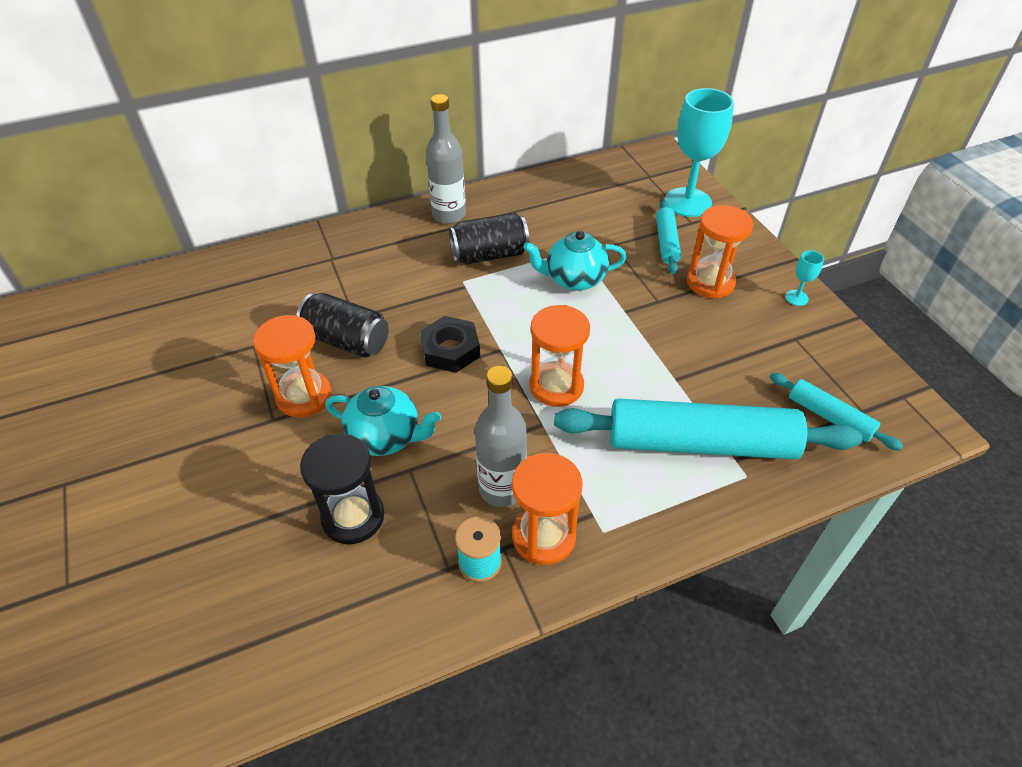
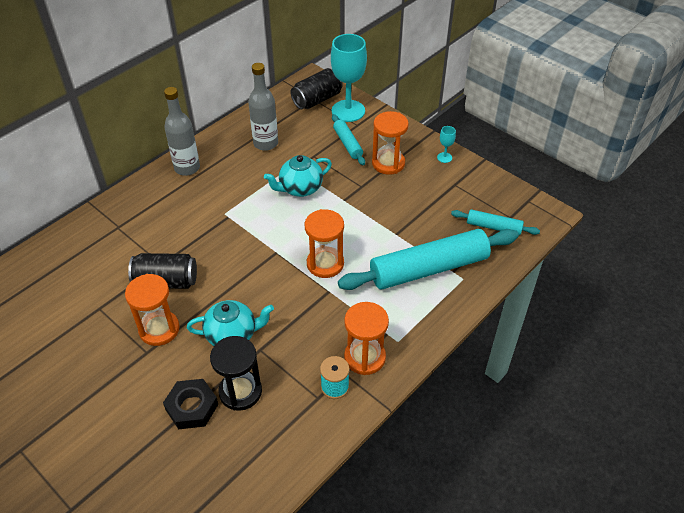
camera: 25 degrees left, 0 degrees up
black nut [420,316,480,373] -> black nut moved to [163,379,218,429]
black can [449,213,530,264] -> black can moved to [291,68,343,109]
grey bottle [475,366,527,507] -> grey bottle moved to [248,63,278,151]

